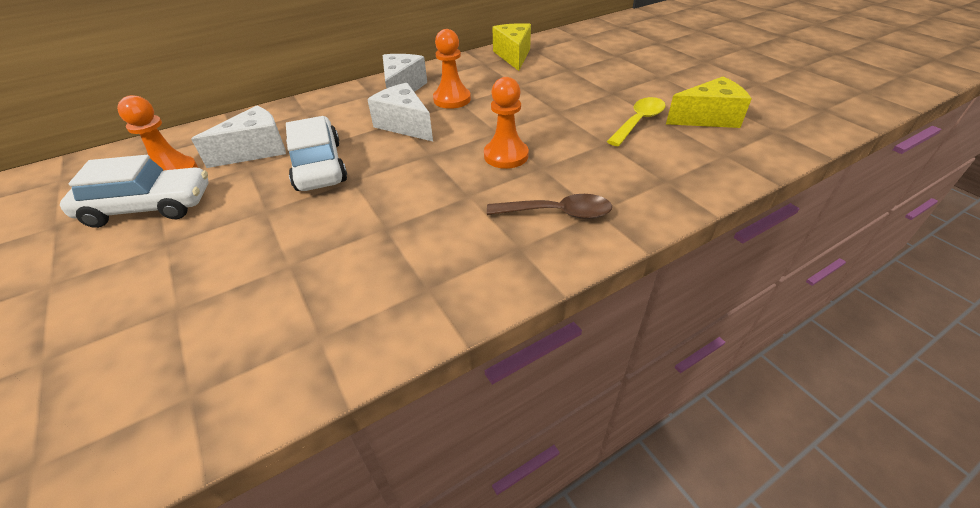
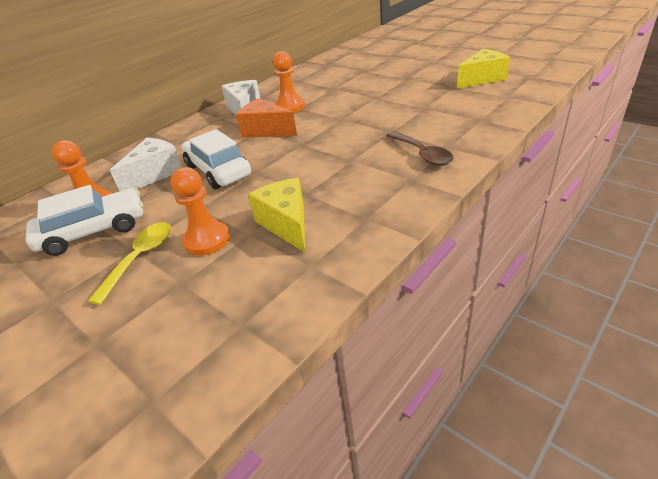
camera: 15 degrees left, 5 degrees down
white cheese [367,83,433,142] -> orange cheese [236,98,297,138]
orange pawn [484,77,529,169] -> orange pawn moved to [171,167,230,256]
brown spoon [487,194,612,219] -> brown spoon turned 75 degrees clockwise [386,131,454,166]
yellow cheese [492,23,531,71] -> yellow cheese moved to [248,178,305,253]
yellow spoon [607,97,666,146] -> yellow spoon moved to [88,222,171,305]

